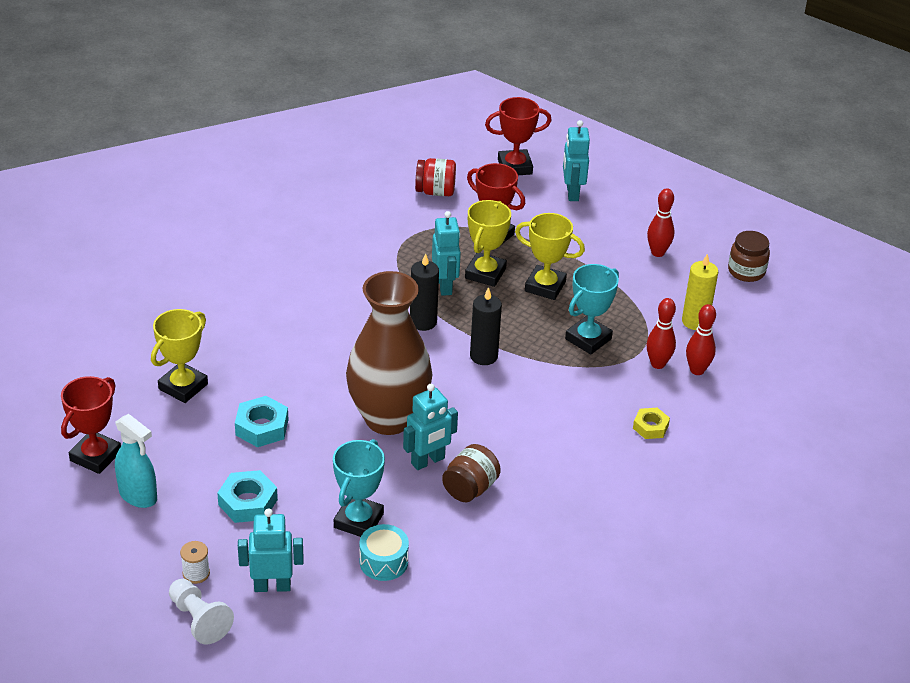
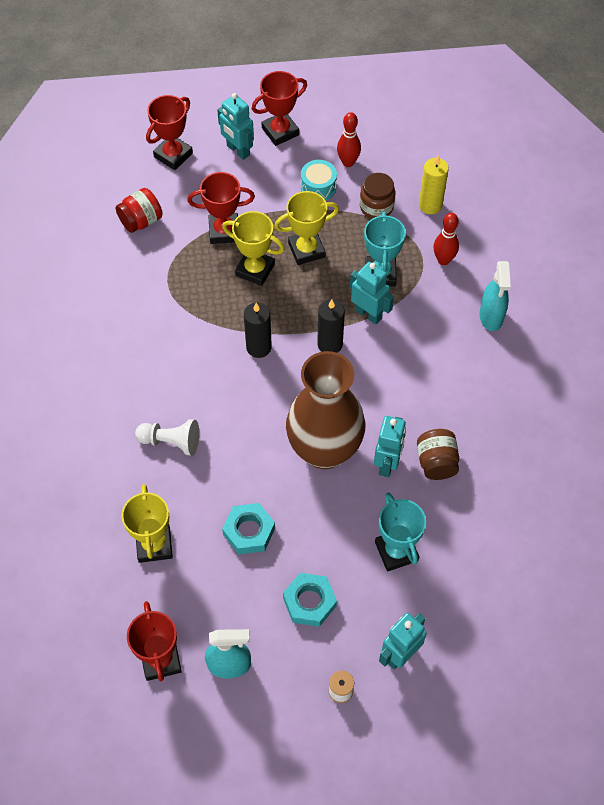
camera: 40 degrees left, 20 degrees up
white pawn [169,579,234,645] -> white pawn moved to [135,419,199,456]
turquoise drum [359,524,409,581] -> turquoise drum moved to [301,160,337,201]
turquoise robot [432,211,461,296] -> turquoise robot moved to [350,262,394,324]
yellow trophy [465,200,511,287] -> yellow trophy turned 45 degrees counterclockwise [222,211,285,286]
yellow nut [633,408,670,439] -> turquoise spray bottle [480,261,511,331]
red bowling pin [686,304,716,375] -> none
brown jar [728,231,770,282] -> brown jar moved to [360,173,396,218]
none -> red trophy [252,71,307,146]

